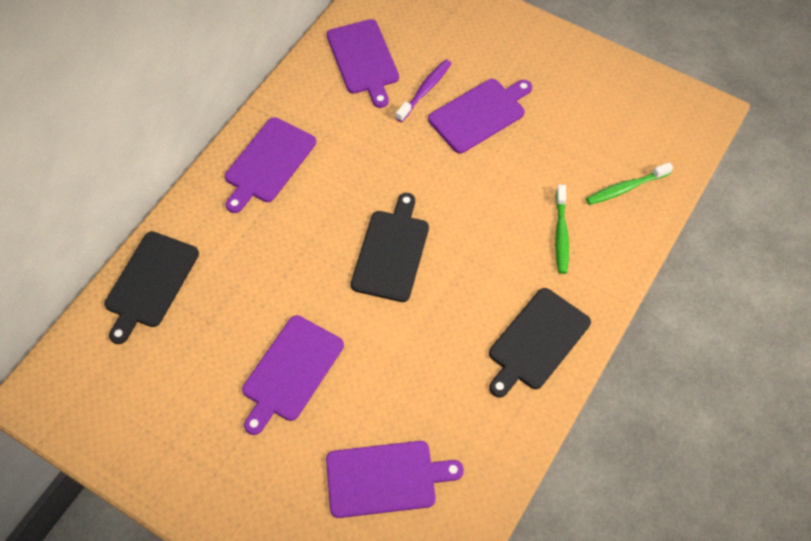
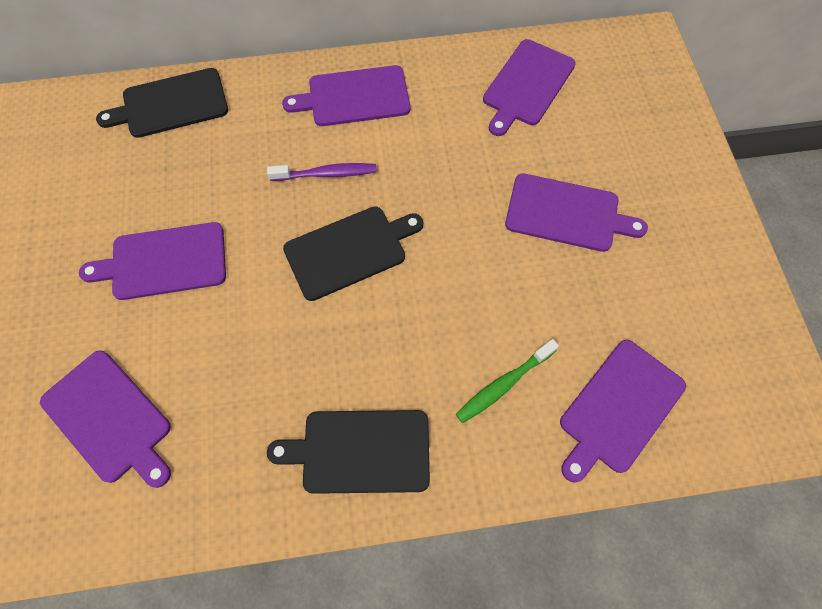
camera: 50 degrees right, 5 degrees up
purple toothbrush [396,59,452,122] -> purple toothbrush moved to [267,163,376,181]
green toothbrush [586,162,673,205] -> purple cutting board [560,340,686,483]

